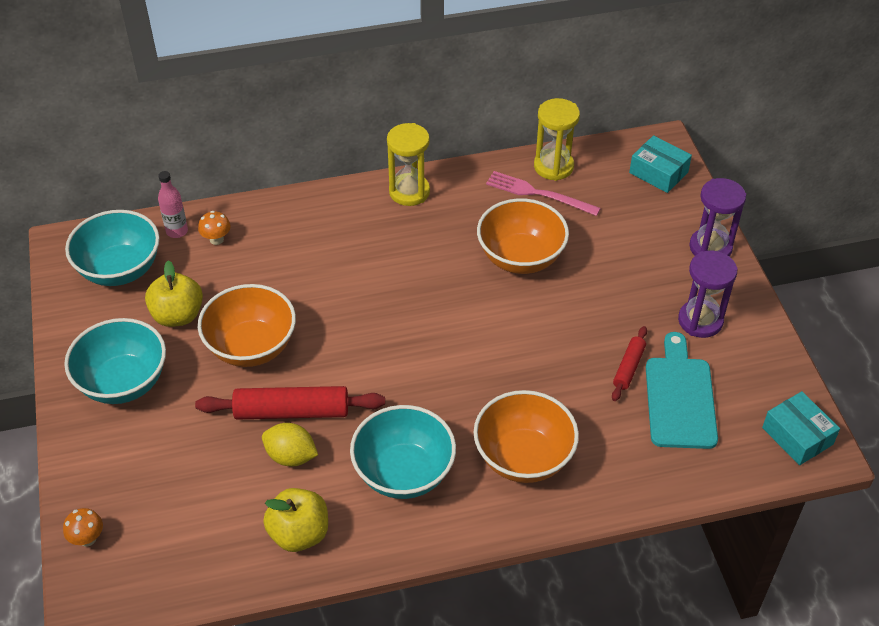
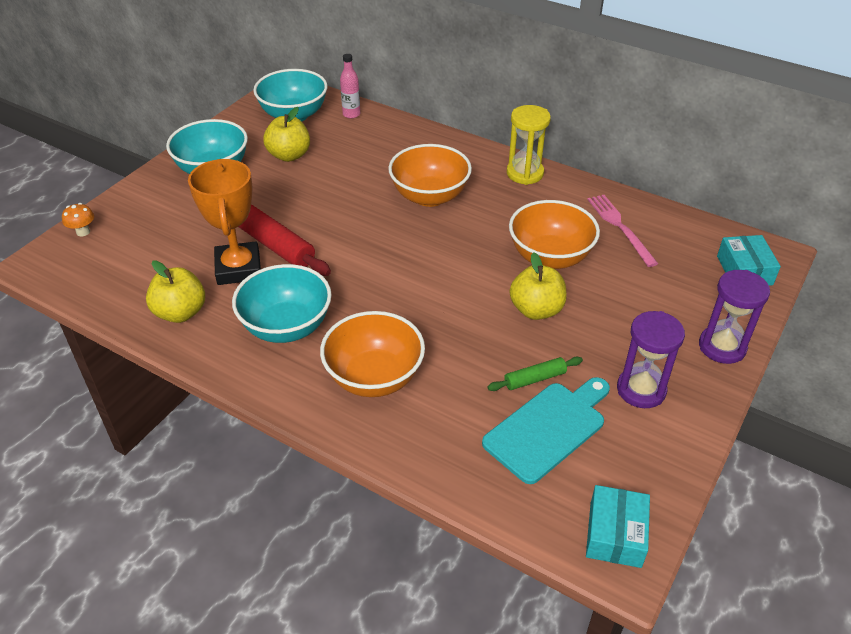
camera: 45 degrees right, 5 degrees down
orange mushroom [198,211,231,245] -> none
orange bowl [198,284,296,367] -> orange bowl moved to [388,144,472,207]
yellow lemon [262,423,318,466] -> orange trophy [188,159,261,285]
yellow hourglass [534,98,580,181] -> none
red rolling pin [612,326,647,401] -> green rolling pin [487,357,583,391]
none -> yellow apple [510,252,567,320]

